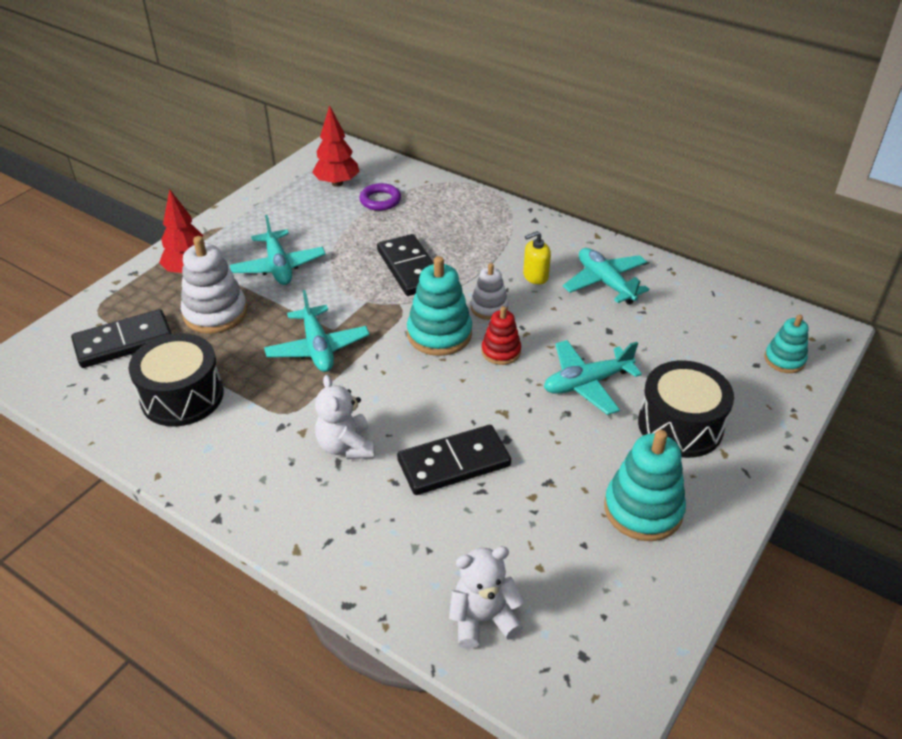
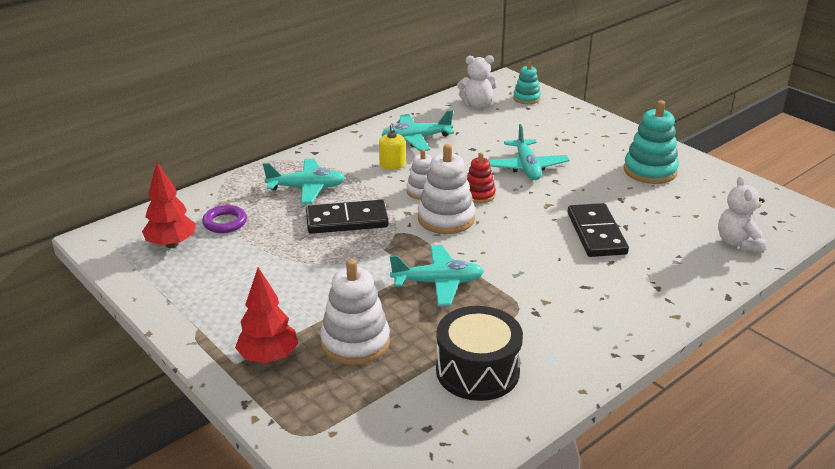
camera: 75 degrees left, 10 degrees down
black domino [71,309,172,368] -> none
turquoise plane [230,215,326,285] -> turquoise plane moved to [263,159,345,204]
white teddy bear [315,375,375,459] -> white teddy bear moved to [457,55,497,108]
turquoise stacking toy [407,256,472,356] -> white stacking toy [418,144,475,234]
black drum [638,360,734,458] -> none

